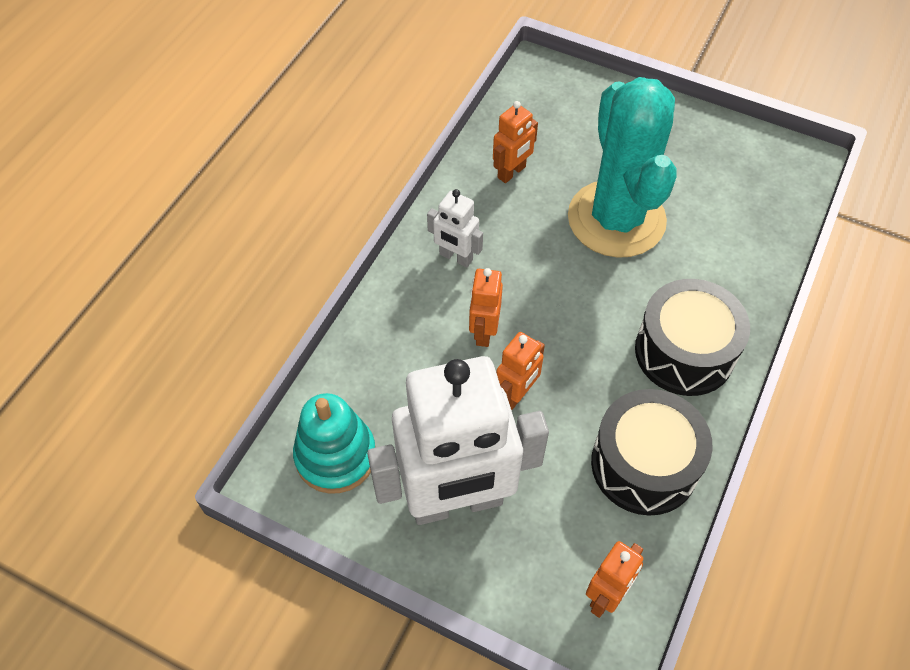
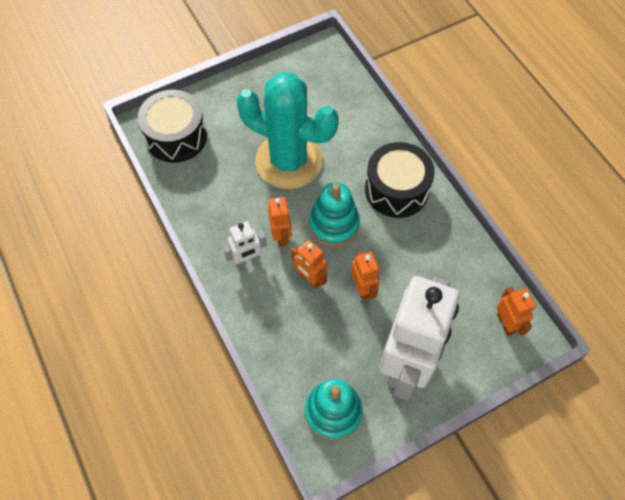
camera: 55 degrees left, 5 degrees up
orange robot [493,101,538,183] -> orange robot moved to [268,197,292,247]
black drum [591,389,712,515] -> black drum moved to [138,90,207,163]
none -> turquoise stacking toy [309,182,360,247]

